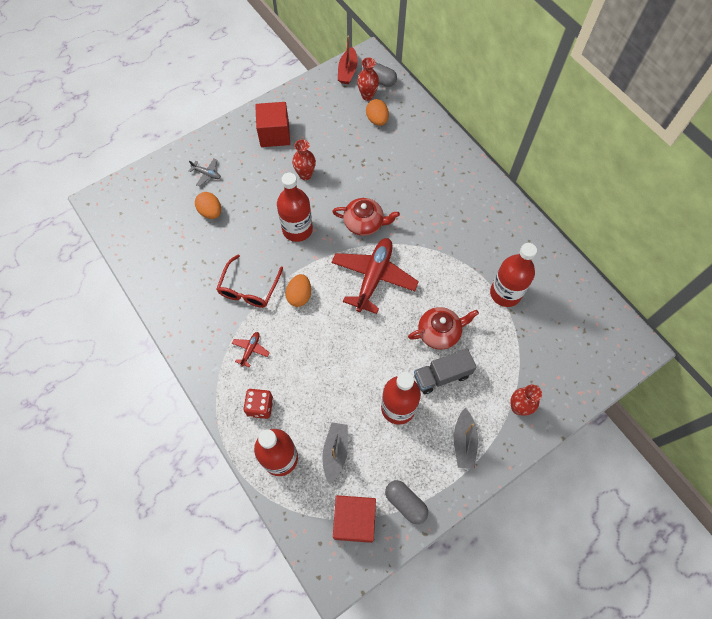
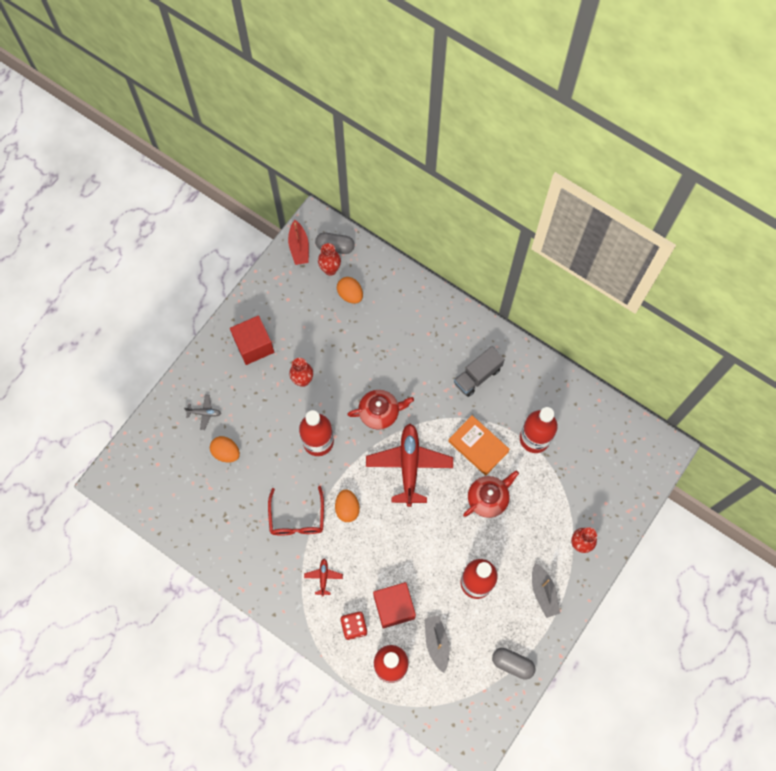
camera: 20 degrees left, 5 degrees up
red cube [333,495,376,543] -> red cube moved to [373,582,416,628]
grey truck [414,348,476,394] -> grey truck moved to [454,346,505,397]
none -> orange book [448,415,510,476]

